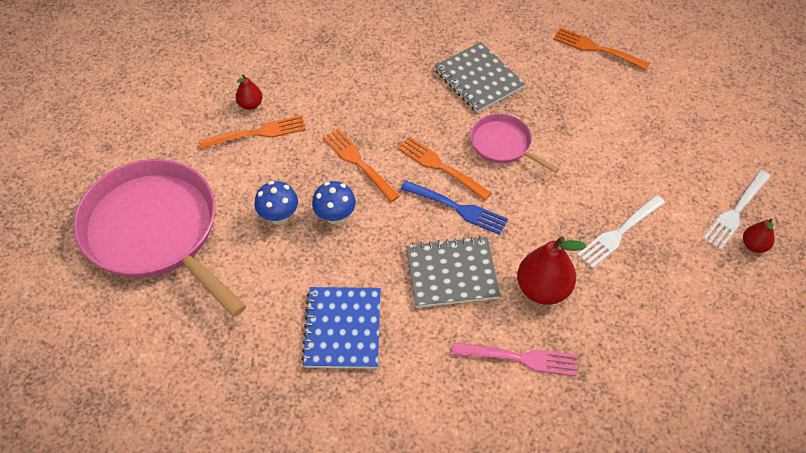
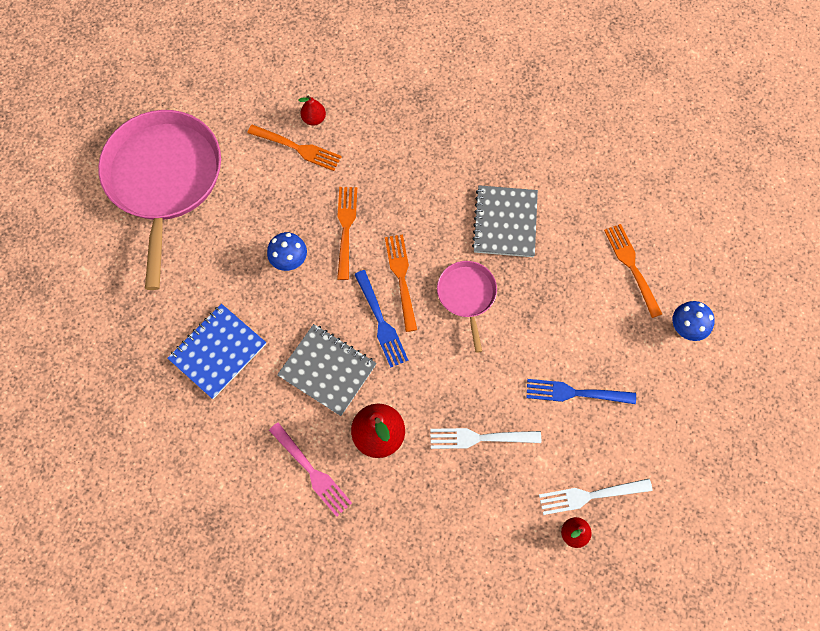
camera: 40 degrees right, 15 degrees up
blue mushroom [255,181,298,225] -> blue mushroom moved to [672,301,715,341]
none -> blue fork [526,379,636,404]

